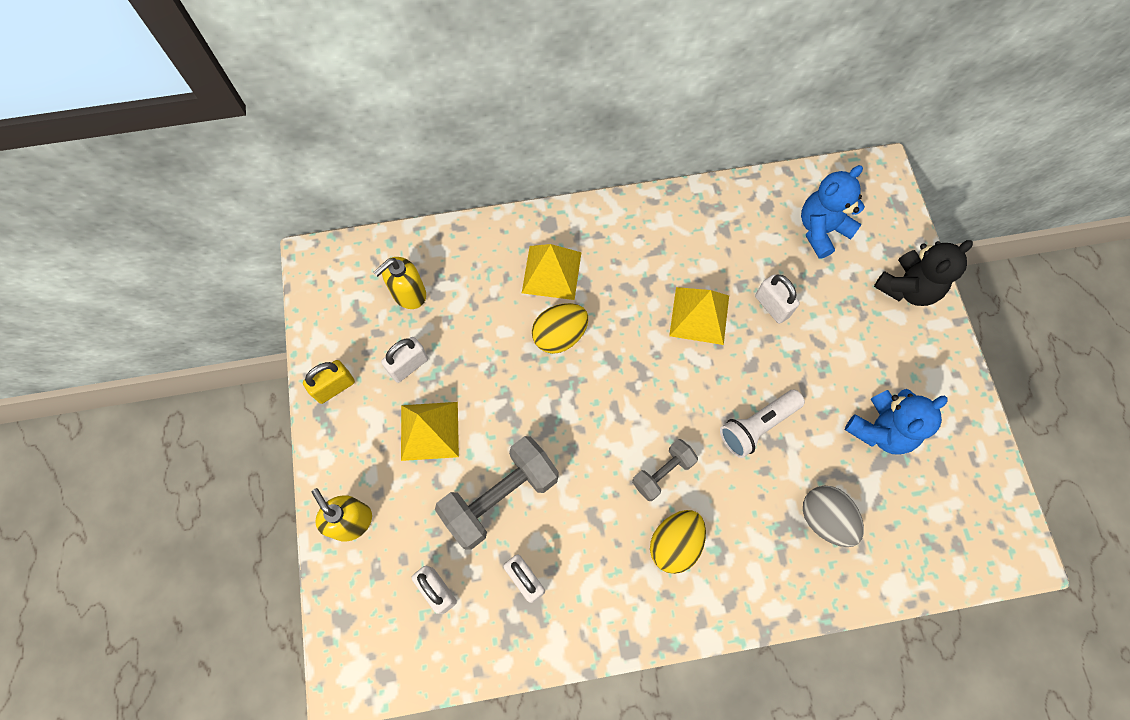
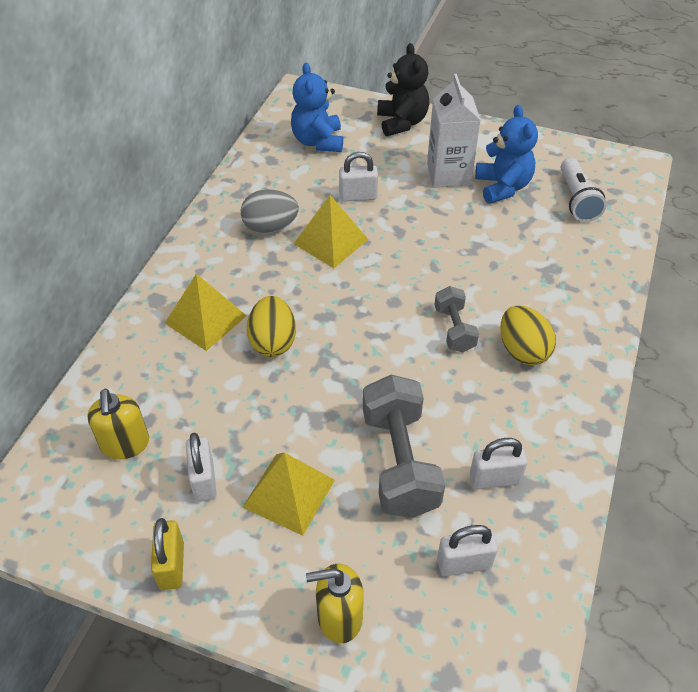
camera: 60 degrees left, 20 degrees down
white flashlight [720,390,805,458] -> white flashlight moved to [561,158,607,222]
grey egg [803,486,864,547] -> grey egg moved to [241,190,299,234]
none -> white carton [427,74,481,188]

